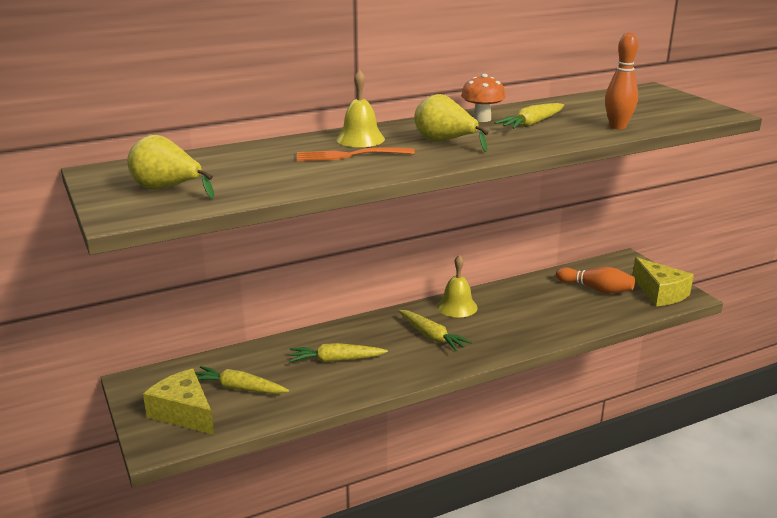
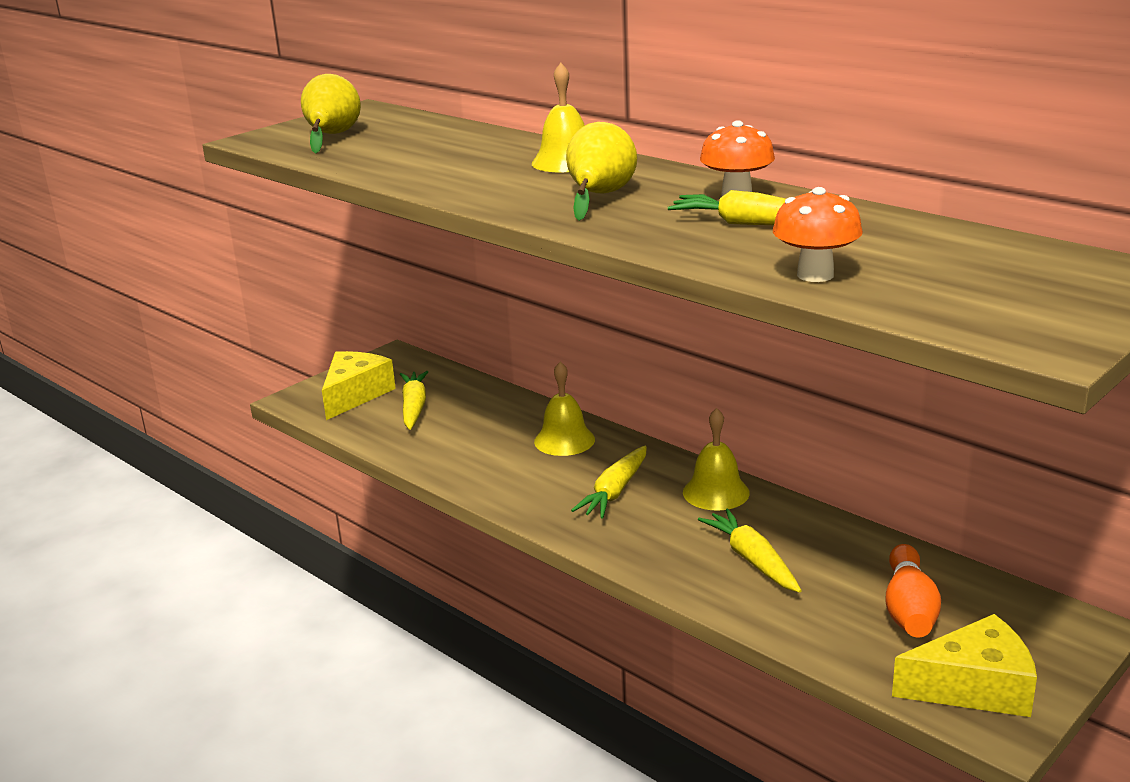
camera: 70 degrees right, 0 degrees up
yellow carrot [290,343,388,362] -> yellow carrot moved to [698,509,802,593]
orange fork [297,147,415,161] -> none
orange bowling pin [605,32,638,129] -> orange mushroom [773,187,863,282]
yellow cheese [632,257,694,306] -> yellow cheese turned 135 degrees counterclockwise [892,614,1037,717]
none -> yellow bell [534,362,595,456]

